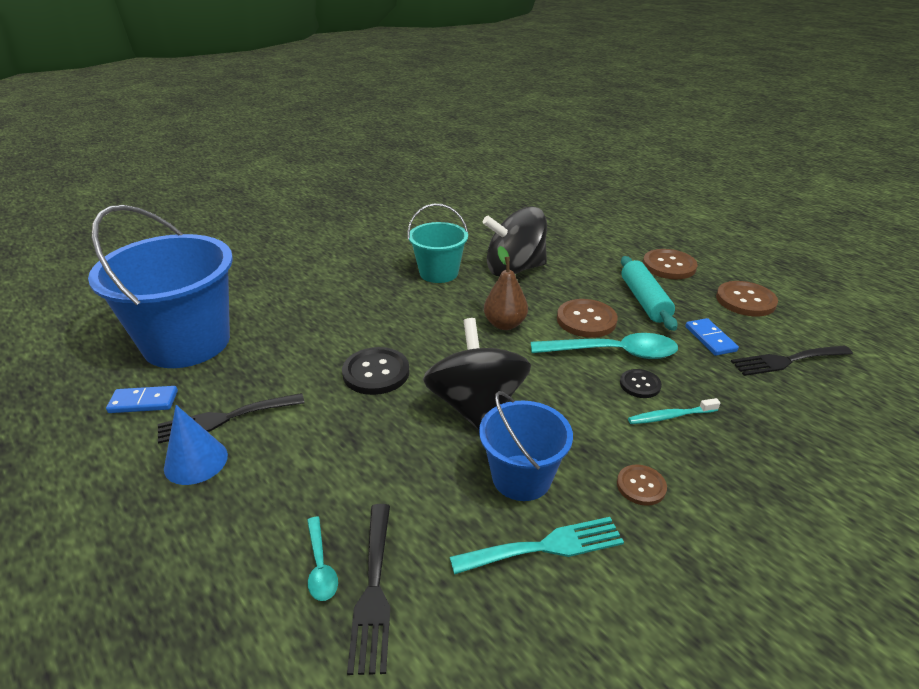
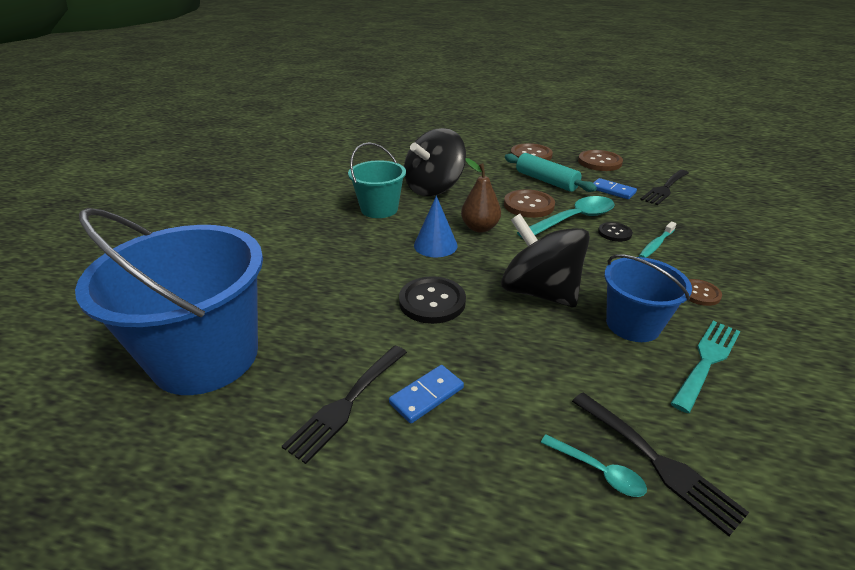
camera: 35 degrees left, 0 degrees up
blue domino [106,386,178,413] -> blue domino moved to [389,365,464,423]
blue cone [164,405,228,485] -> blue cone moved to [414,196,458,257]

